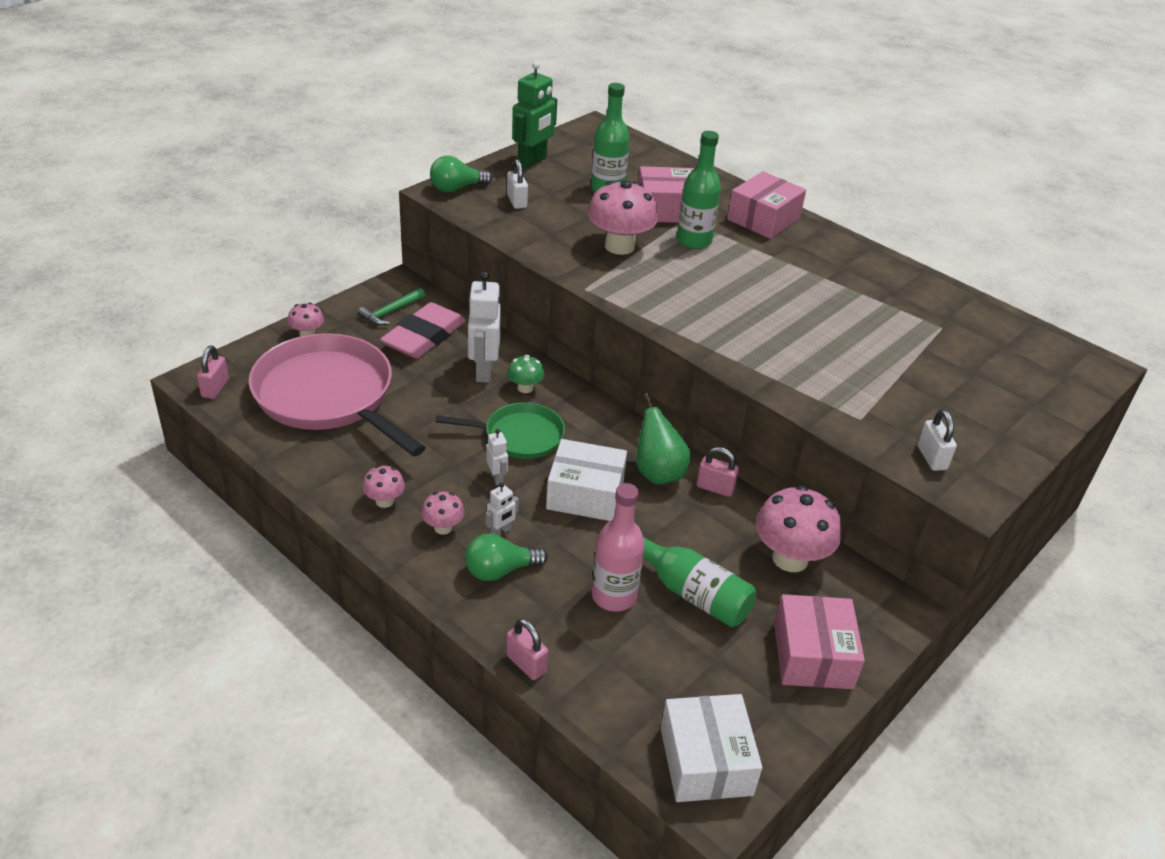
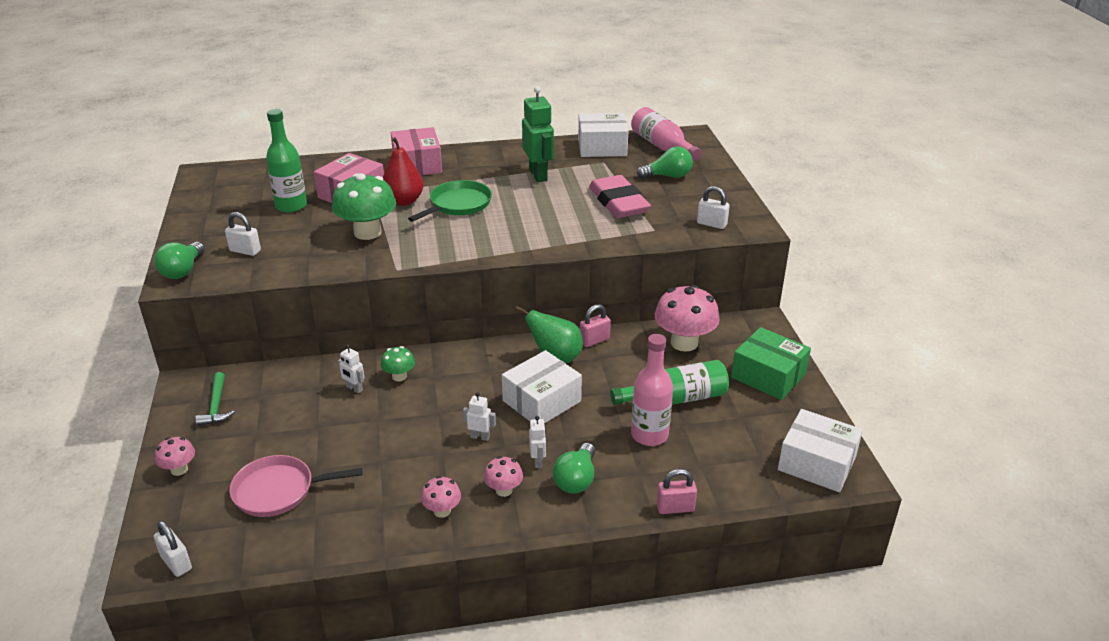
camera: 50 degrees left, 5 degrees down
pink padlock [197,345,229,399] -> white padlock [154,521,192,577]
pink pan [248,333,426,457] -> pink pan [229,455,362,517], size x0.55
pink eraser [380,302,466,359] -> pink eraser moved to [589,175,651,218]
green pan [435,402,565,459] -> green pan moved to [408,180,492,222]
white robot [467,272,501,383] -> white robot [338,345,364,394], size x0.49
green robot [512,61,557,168] -> green robot moved to [522,86,554,182]
pink mushroom [588,180,658,255] -> green mushroom [332,173,396,240]
green bottle [677,131,721,249] -> red pear [383,137,424,206]
pink box [774,594,865,689] -> green box [731,327,811,400]
none -> white box [578,113,628,157]
none -> pink bottle [631,107,702,161]
none -> green light bulb [637,146,693,178]

